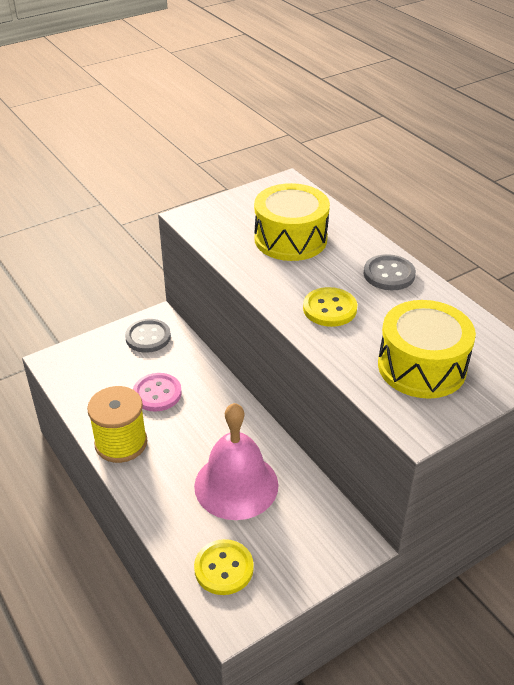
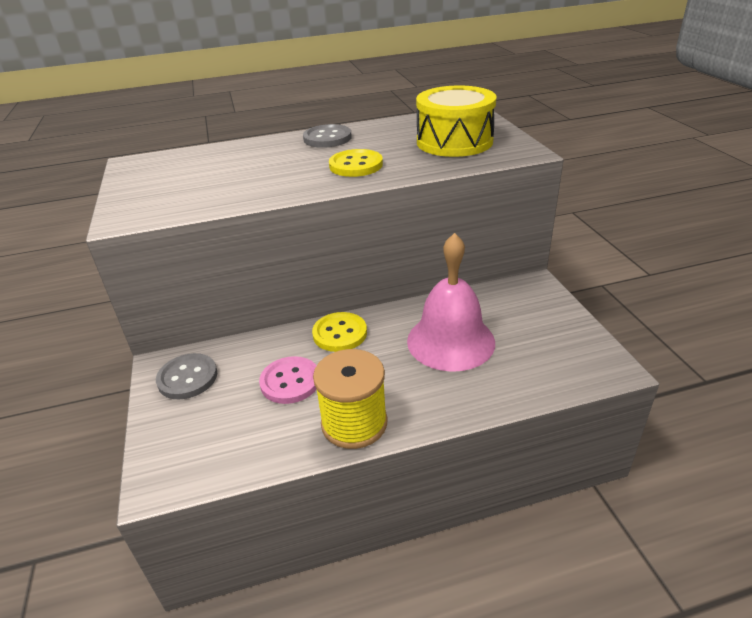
camera: 70 degrees left, 5 degrees down
yellow button [194,539,254,595] -> yellow button moved to [312,312,367,352]
yellow drum [254,183,330,261] -> none

